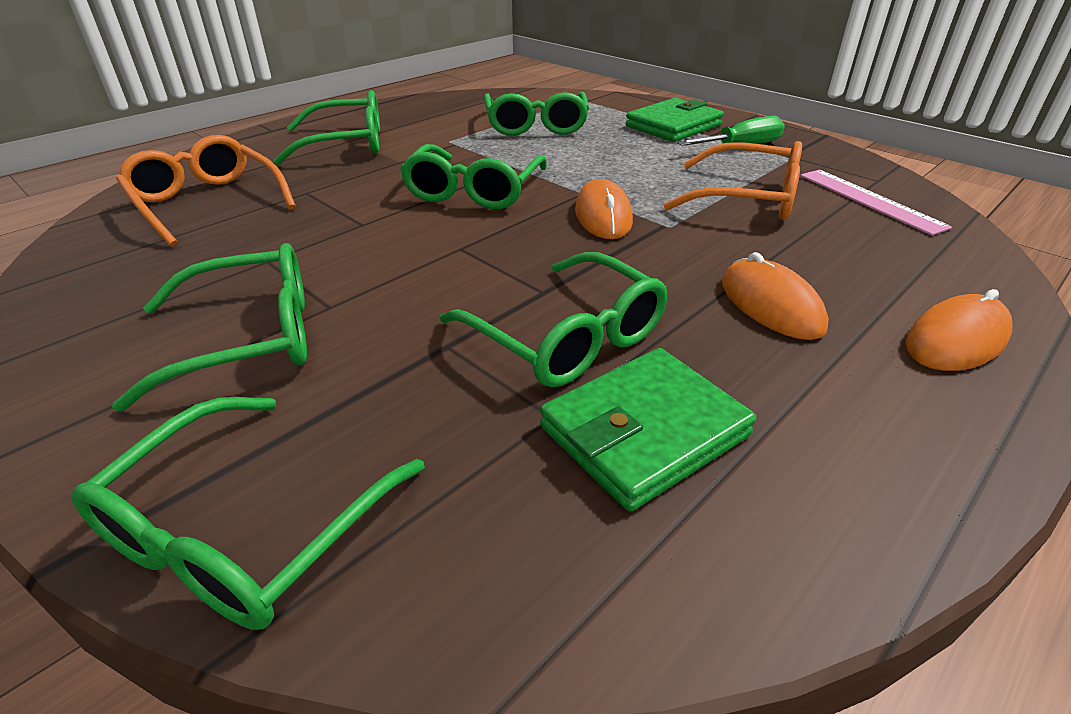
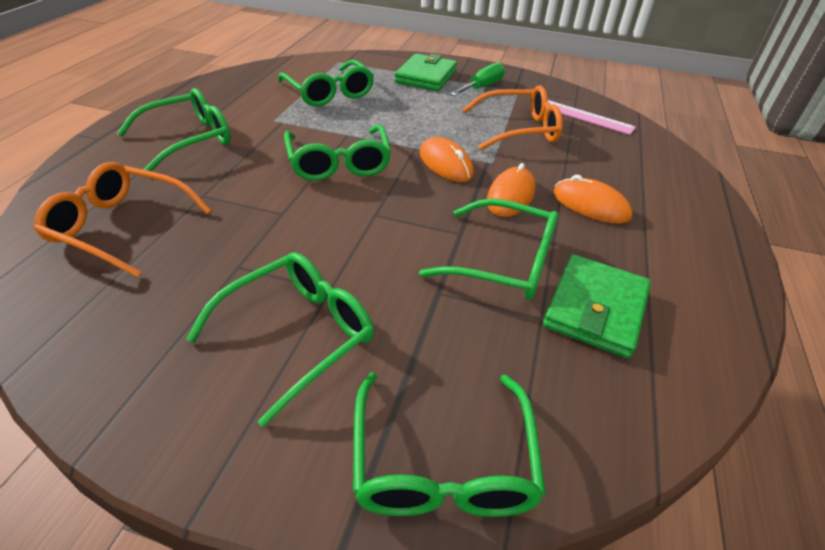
camera: 30 degrees left, 5 degrees up
orange mouse [905,289,1012,371] -> orange mouse moved to [487,163,536,217]

